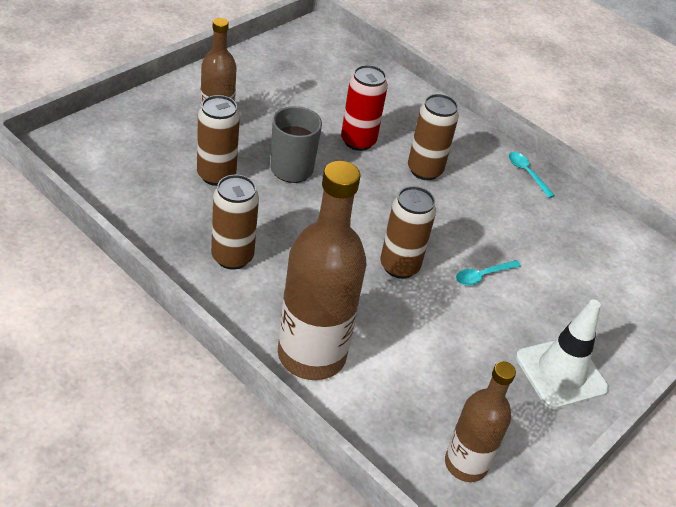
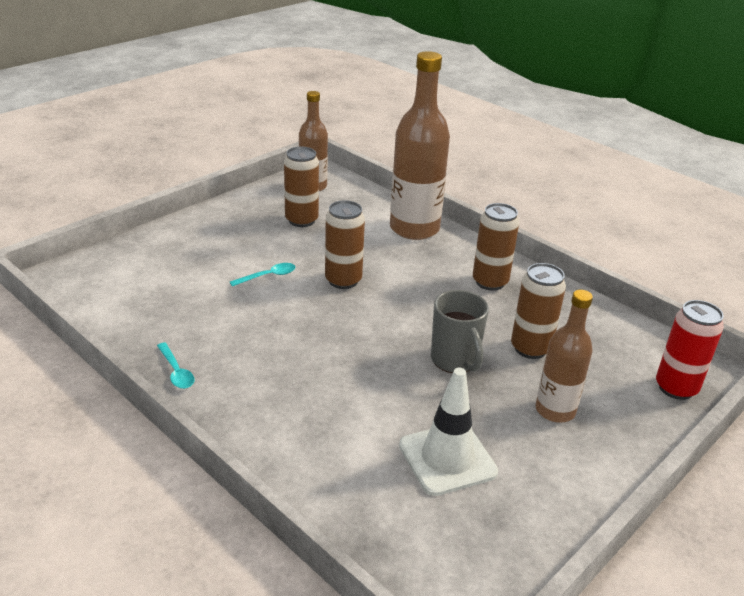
camera: 175 degrees left, 10 degrees down
red can [341,65,388,151] -> red can moved to [656,300,724,400]
brown can [408,94,459,180] -> brown can moved to [284,147,319,227]
white traffic cone [516,299,609,409] -> white traffic cone moved to [399,368,498,496]

